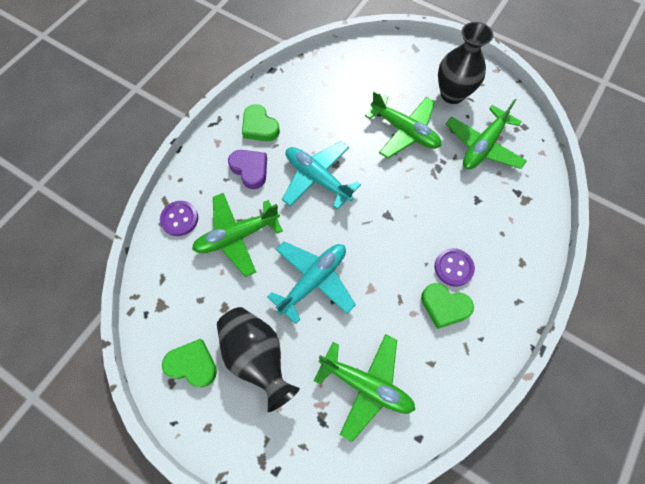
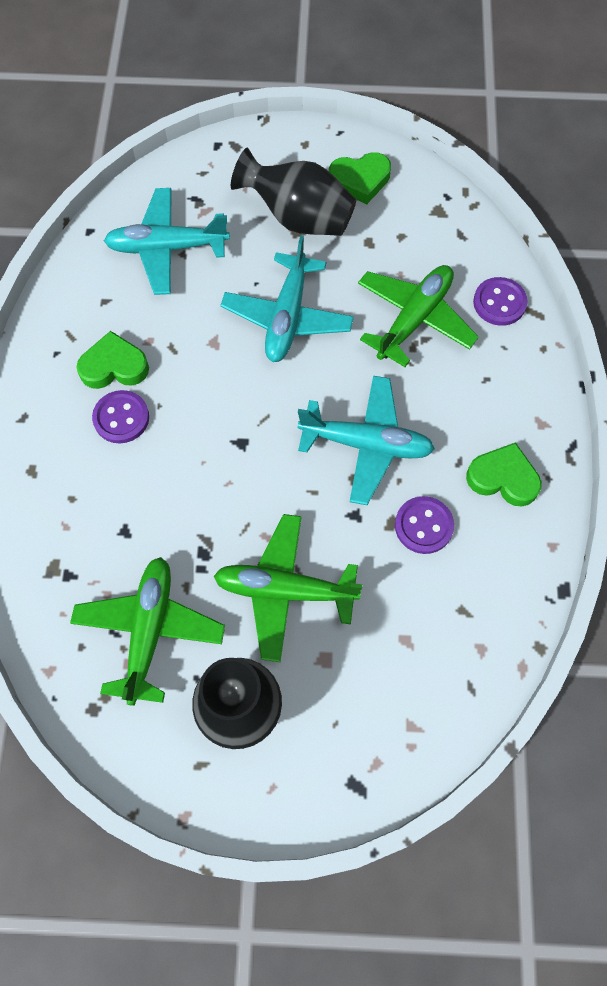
camera: 150 degrees right, 0 degrees up
purple heart [228,150,267,189] -> none
green plane [314,334,415,442] -> turquoise plane [104,188,230,295]
none -> purple button [395,496,454,554]

